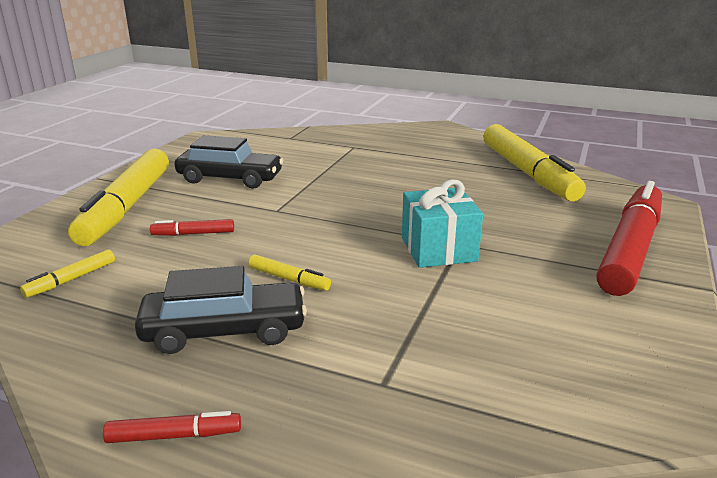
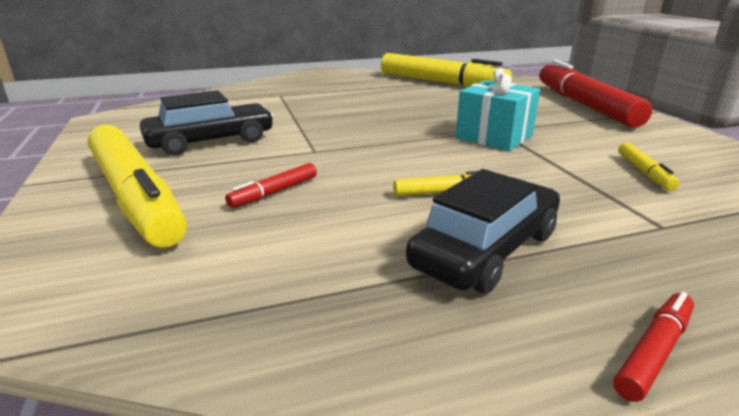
camera: 40 degrees left, 0 degrees up
yellow marker [20,249,115,298] -> yellow marker moved to [618,142,679,191]

